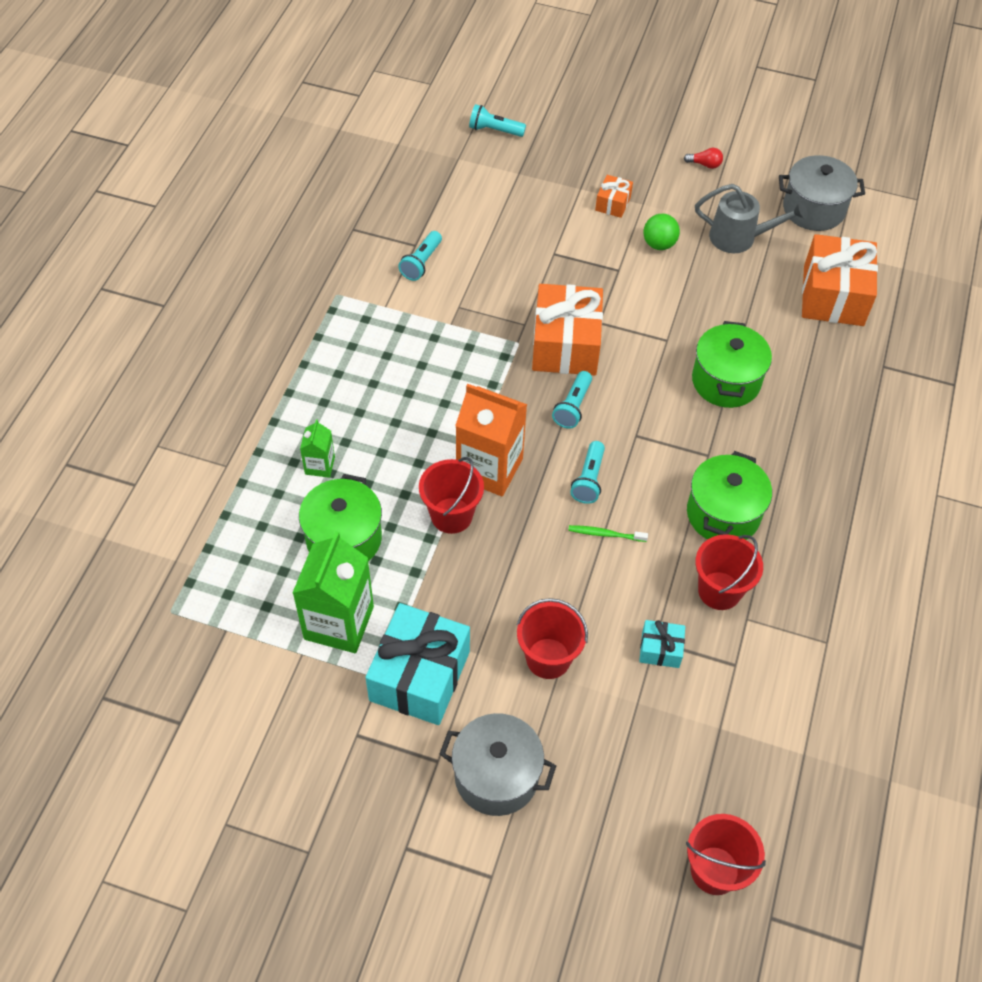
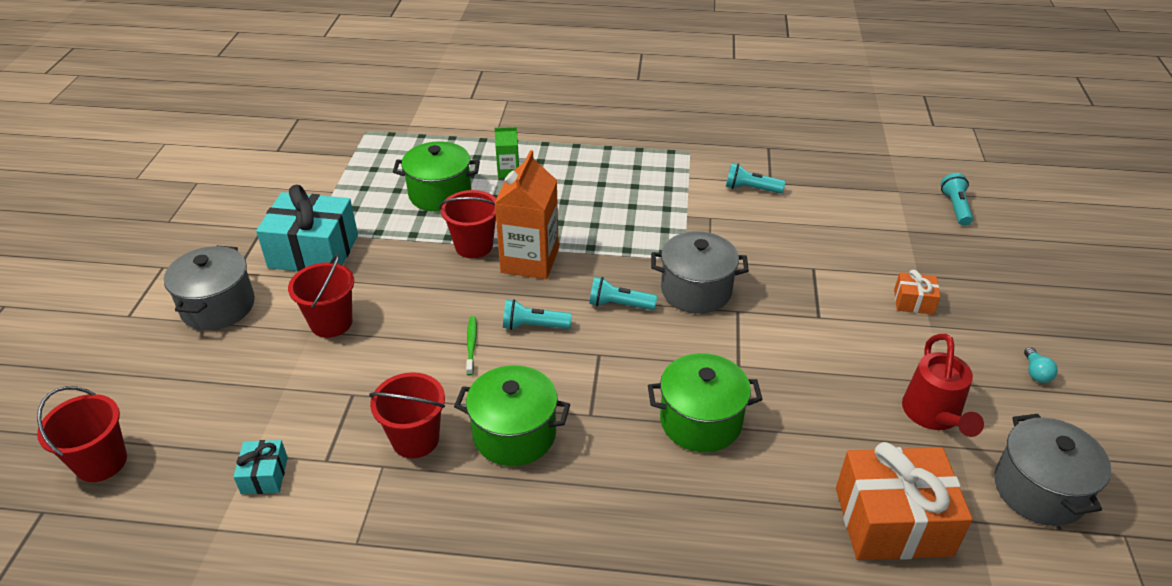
camera: 80 degrees right, 15 degrees down
green carton [293,531,374,653] -> none
orange gift [532,284,603,375] -> grey pot [651,231,749,314]
turquoise gift [639,620,685,668] -> turquoise gift moved to [233,440,288,494]
green ball [643,214,680,250] -> none
red light bulb [684,148,723,169] -> turquoise light bulb [1024,347,1058,383]
grey watering can [695,184,807,253] -> red watering can [902,334,984,437]

